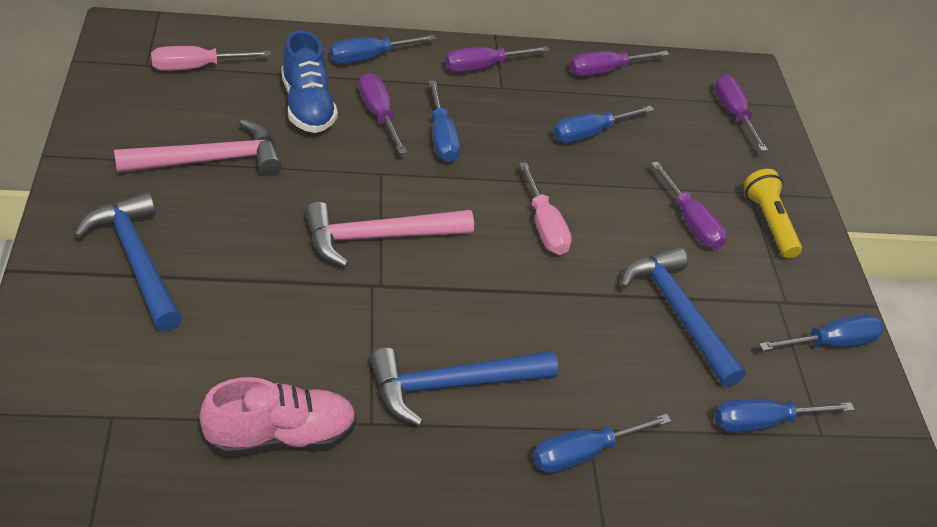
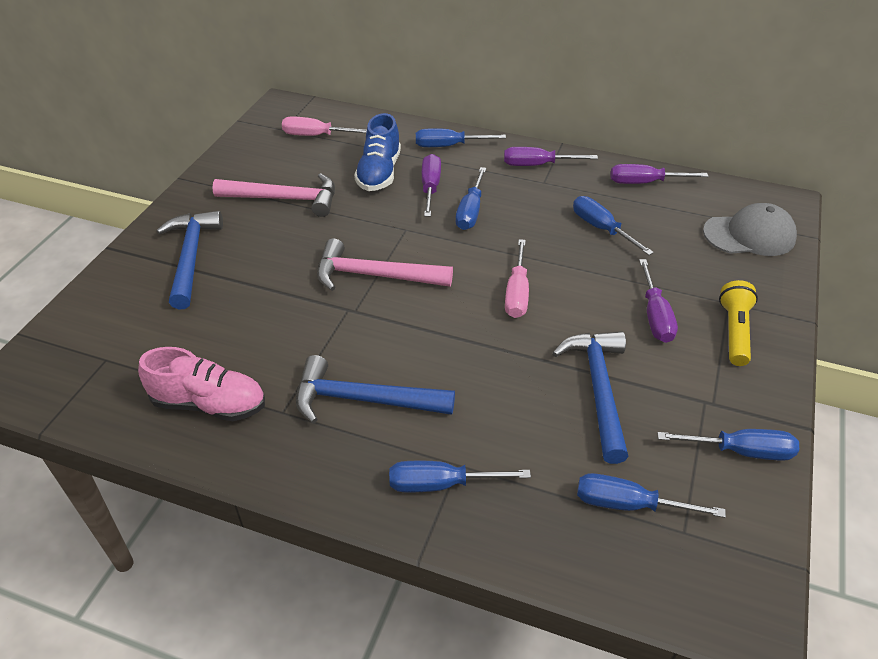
camera: 30 degrees right, 0 degrees up
blue screwdriver [553,106,654,143] -> blue screwdriver turned 60 degrees clockwise [573,196,654,255]
purple screwdriver [714,74,768,151] -> grey cap [703,203,797,256]

